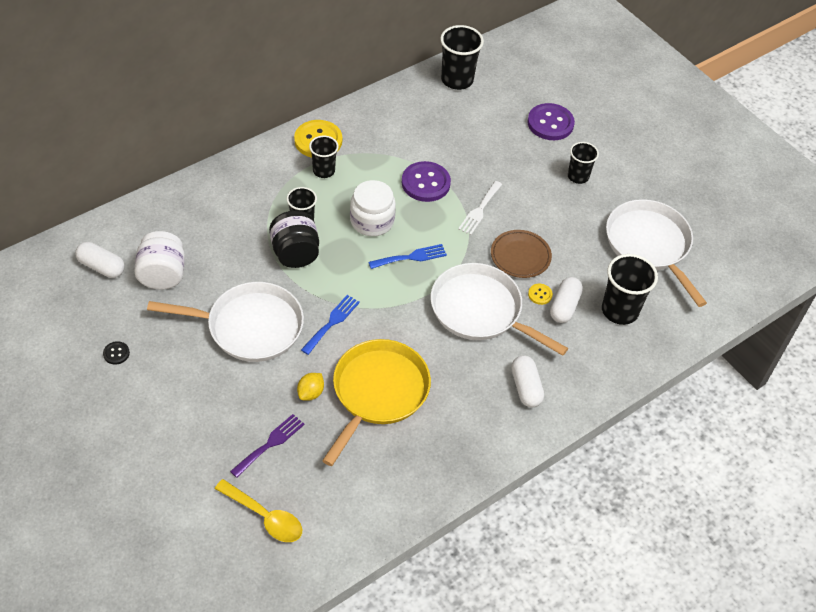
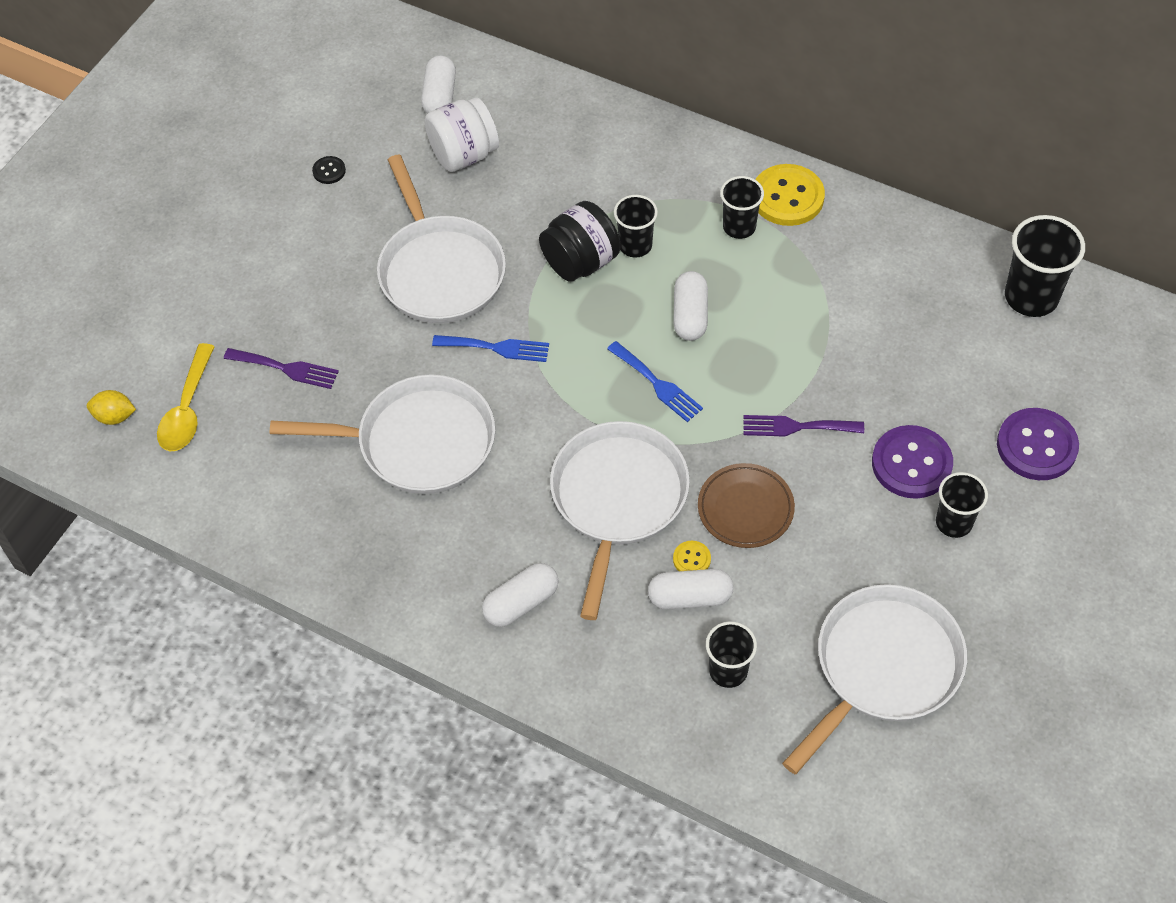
camera: 70 degrees right, 5 degrees up
yellow lemon [297,373,324,401] -> yellow lemon moved to [87,390,136,425]
yellow pan [322,339,431,466] -> white pan [270,375,495,494]
white jar [350,180,396,236] -> white capsule [674,271,708,341]
purple button [402,161,451,202] -> purple button moved to [872,425,953,499]
white fork [458,181,502,235] -> purple fork [744,415,864,437]
black cup [602,254,658,325] -> black cup [706,621,757,688], size x0.63

